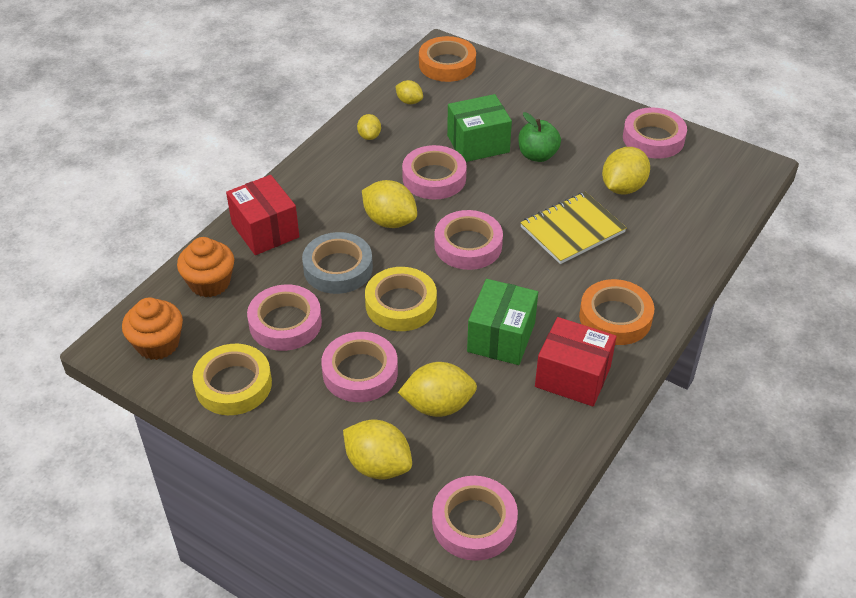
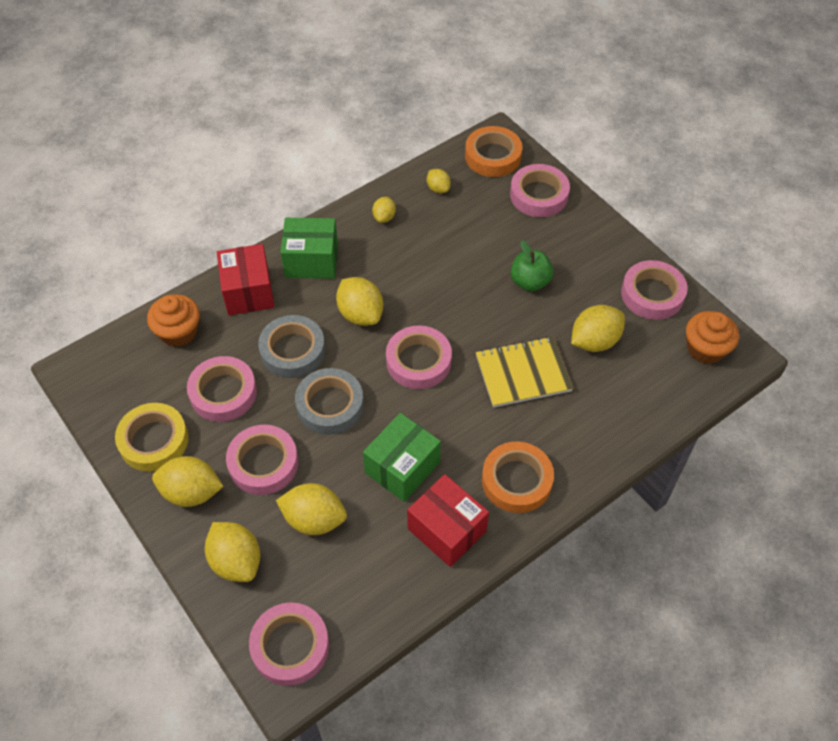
camera: 20 degrees right, 10 degrees up
orange cupcake [122,297,183,360] -> orange cupcake moved to [686,311,739,364]
yellow tape [365,267,437,331] -> grey tape [295,368,364,435]
pink tape [402,145,467,200] -> pink tape moved to [510,164,570,217]
green box [447,94,512,162] -> green box moved to [280,218,338,279]
none -> yellow lemon [152,456,224,507]

